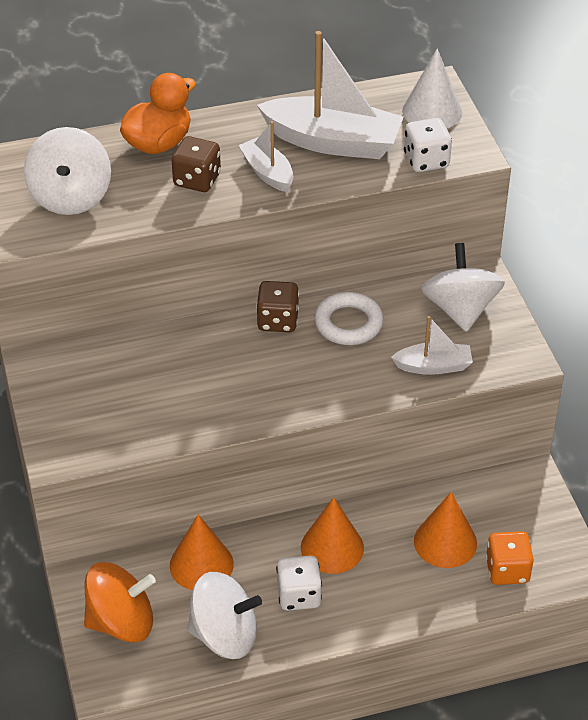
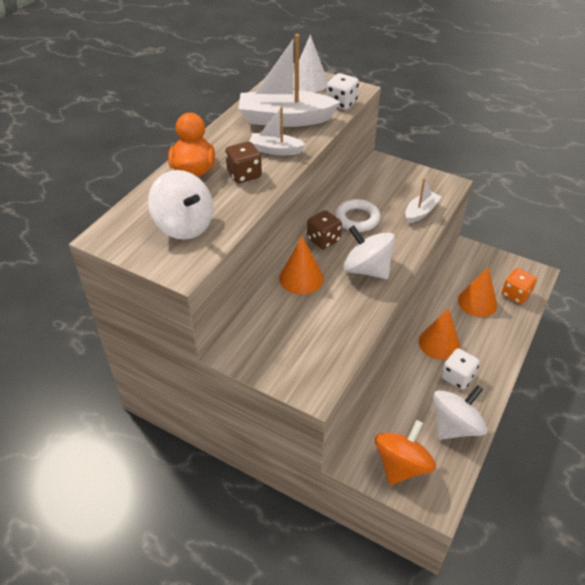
camera: 45 degrees left, 0 degrees up
orange cone [170,515,234,590] -> orange cone moved to [279,236,324,294]
white boat [257,31,404,159] -> white boat turned 150 degrees counterclockwise [238,34,340,127]
white spinning top [421,243,505,332] -> white spinning top moved to [344,225,395,279]

